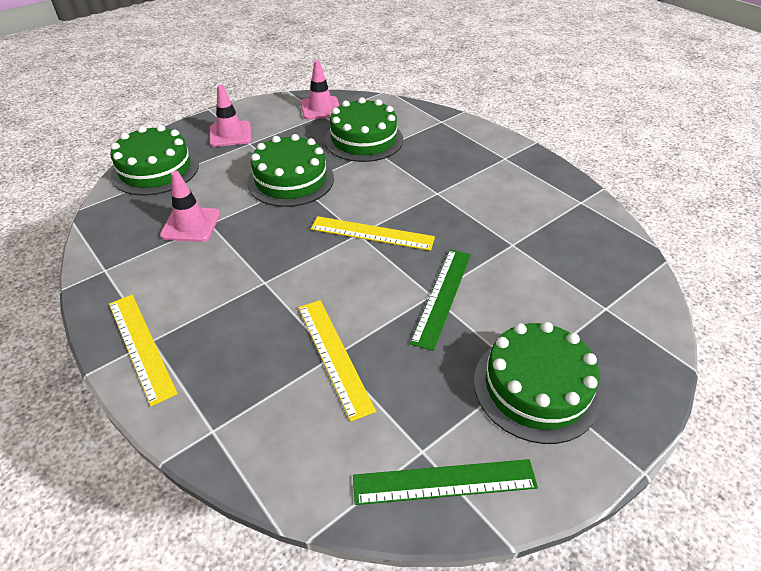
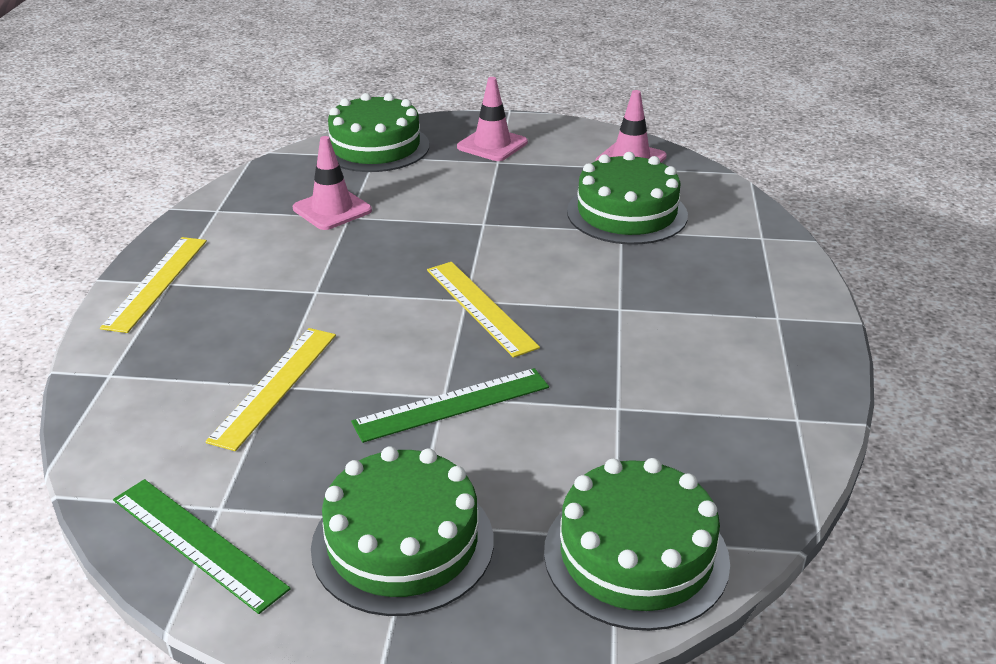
camera: 45 degrees right, 10 degrees down
green cake [247,134,334,207] -> green cake moved to [544,458,730,631]

